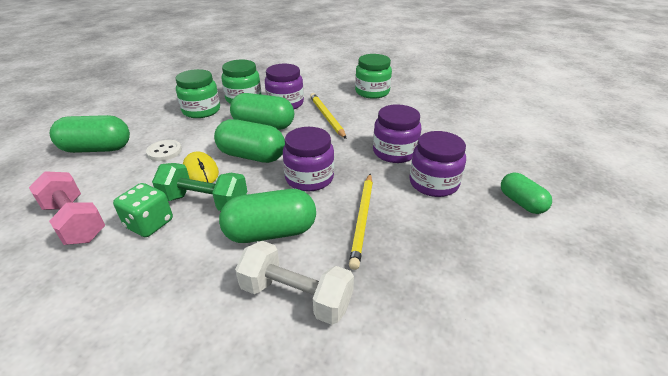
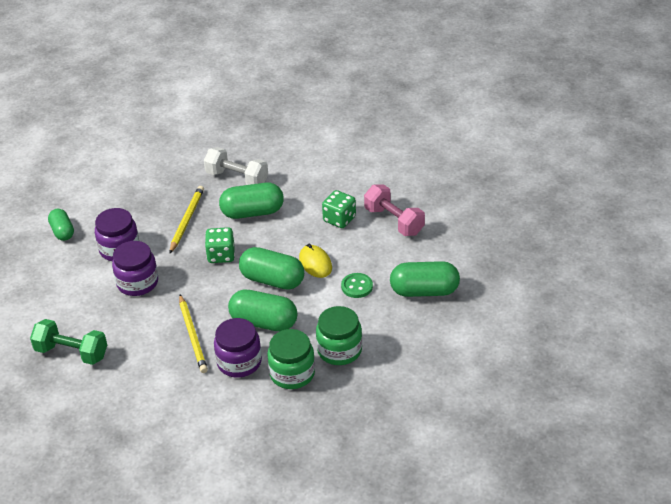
camera: 175 degrees left, 5 degrees up
white button [146,140,182,161] -> green button [341,273,373,298]
green dumbbell [152,163,247,211] -> green dumbbell moved to [30,319,107,365]
purple jar [283,127,334,192] -> green dice [205,227,235,263]
green jar [355,54,392,99] -> none

